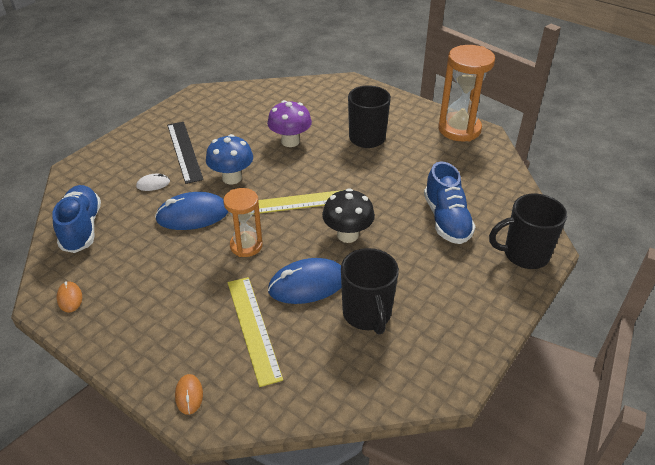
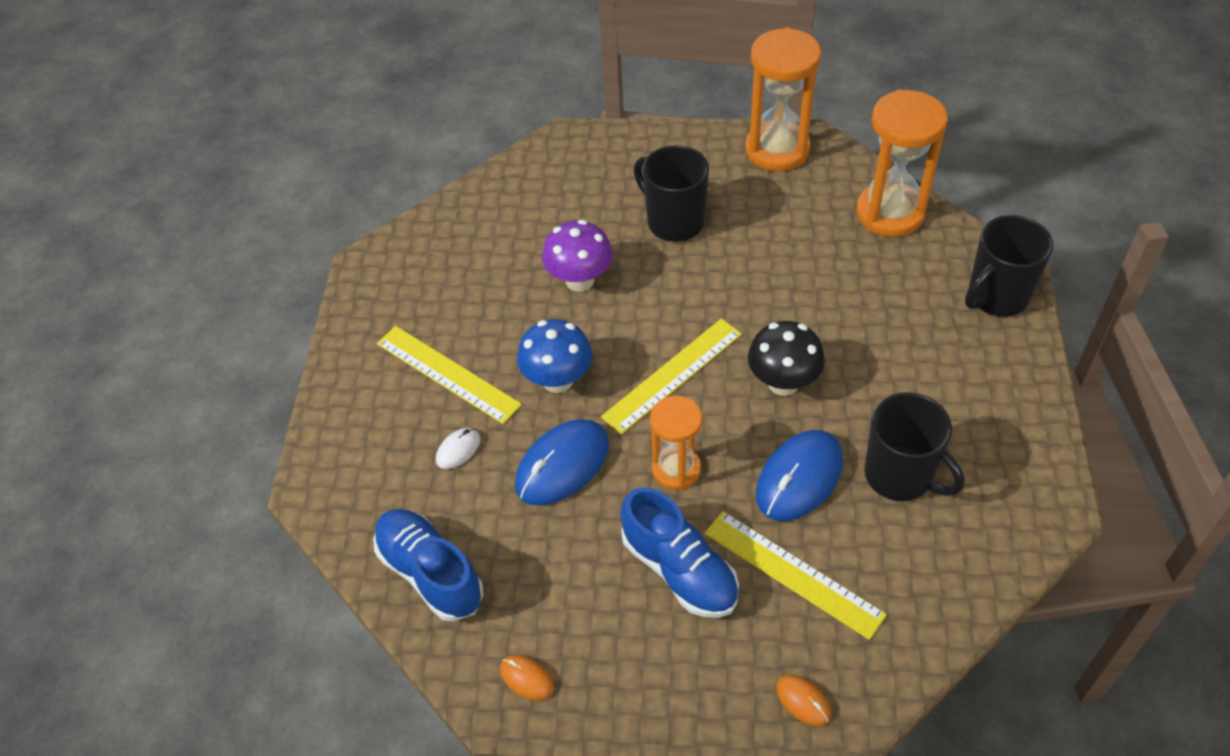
camera: 30 degrees left, 10 degrees up
black ruler [167,122,204,184] -> yellow ruler [377,326,522,424]
blue shoe [424,162,476,244] -> blue shoe moved to [621,487,739,618]
none -> orange hourglass [856,89,948,237]

